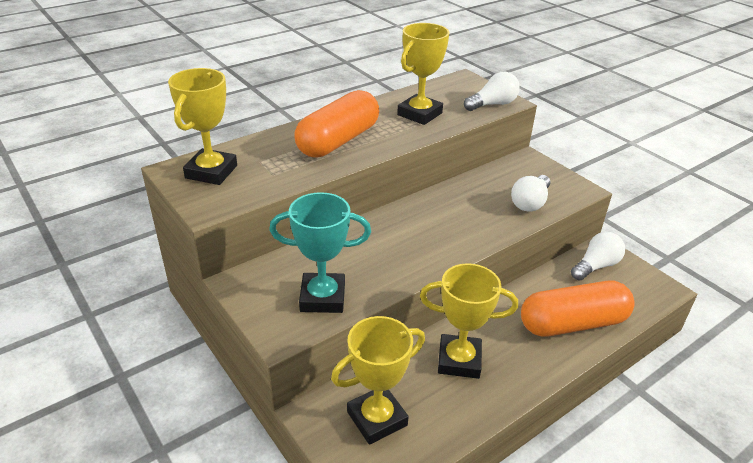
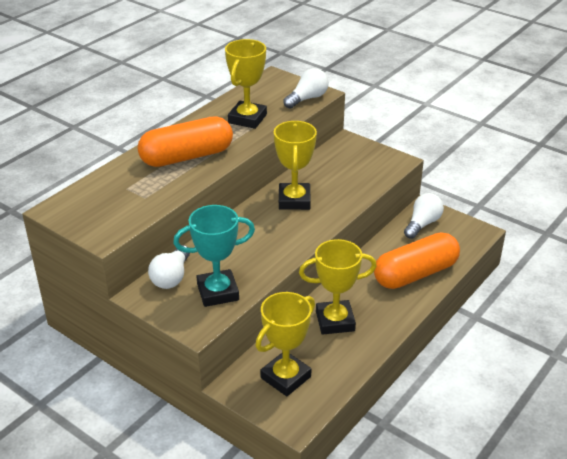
camera: 15 degrees left, 0 degrees up
yellow trophy [168,68,237,185] -> yellow trophy moved to [274,121,317,210]
orange capsule [294,90,379,158] -> orange capsule turned 45 degrees clockwise [138,116,233,167]
white light bulb [511,175,551,211] -> white light bulb moved to [148,245,190,289]

